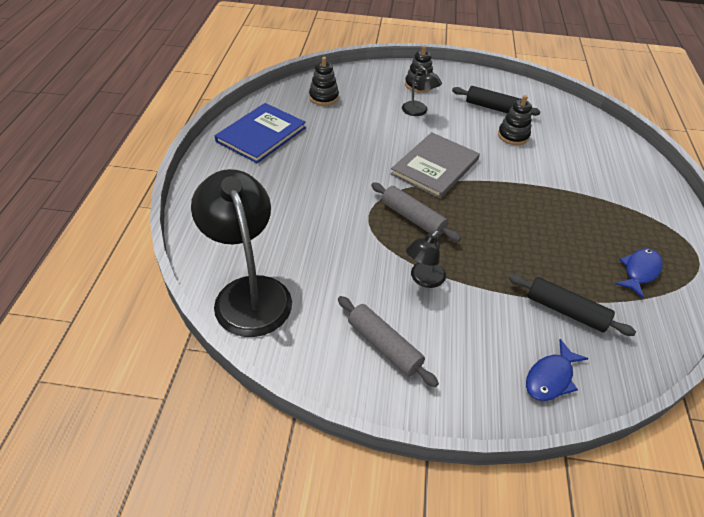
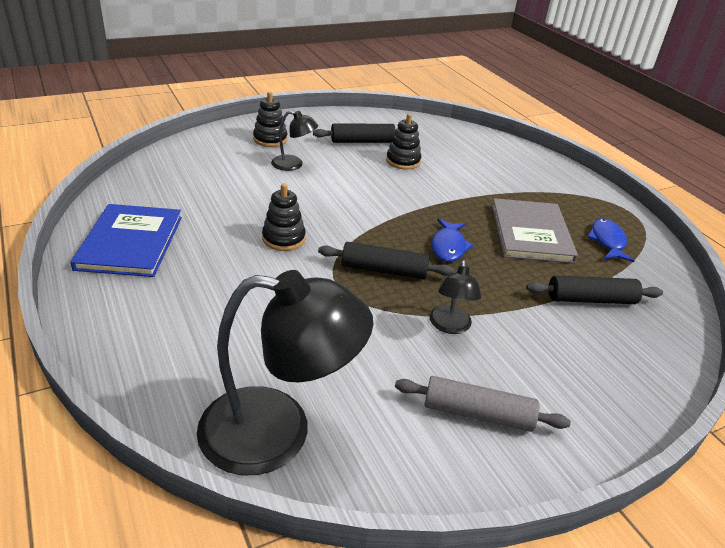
camera: 35 degrees left, 10 degrees down
black lamp [191,169,292,337] -> black lamp turned 150 degrees clockwise [197,270,373,475]
black stacking toy [309,57,339,106] -> black stacking toy moved to [262,183,306,251]
grey rolling pin [371,183,461,242] -> black rolling pin [318,242,454,279]
grey book [391,132,480,199] -> grey book moved to [492,198,578,263]
blue fish [526,339,589,401] -> blue fish moved to [432,219,474,262]

